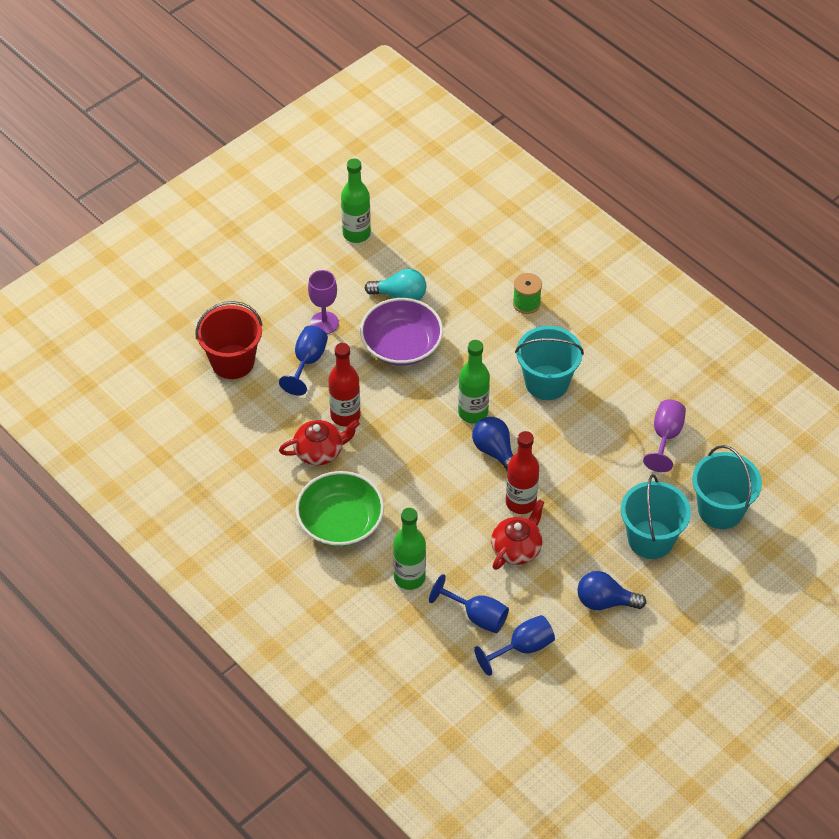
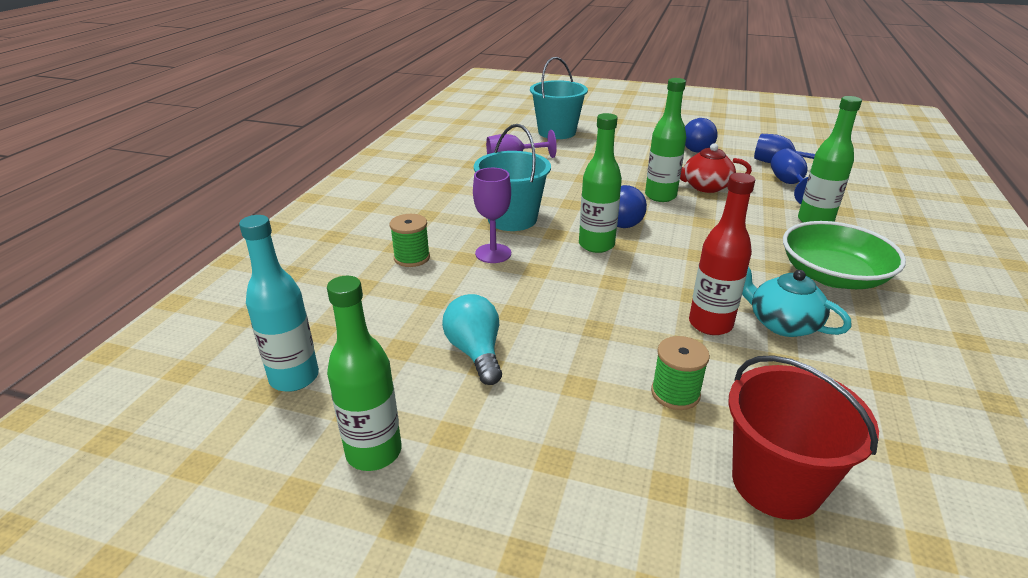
camera: 120 degrees left, 20 degrees down
blue goblet [279,326,328,396] -> green spool [651,336,710,410]
red teapot [279,420,360,465] -> turquoise teapot [742,266,852,337]
purple goblet [308,270,339,334] -> purple goblet moved to [473,168,511,263]
purple bowl [360,298,443,365] -> none
red bottle [506,431,539,514] -> green bottle [645,78,686,202]
turquoise bucket [621,474,691,559] -> none
none -> turquoise bottle [239,215,319,391]

